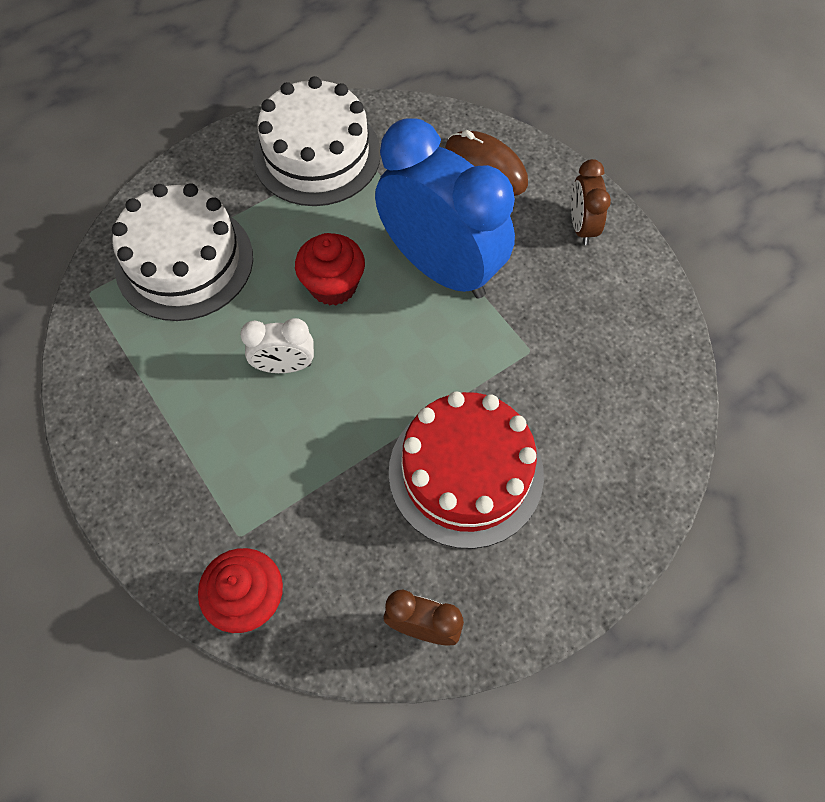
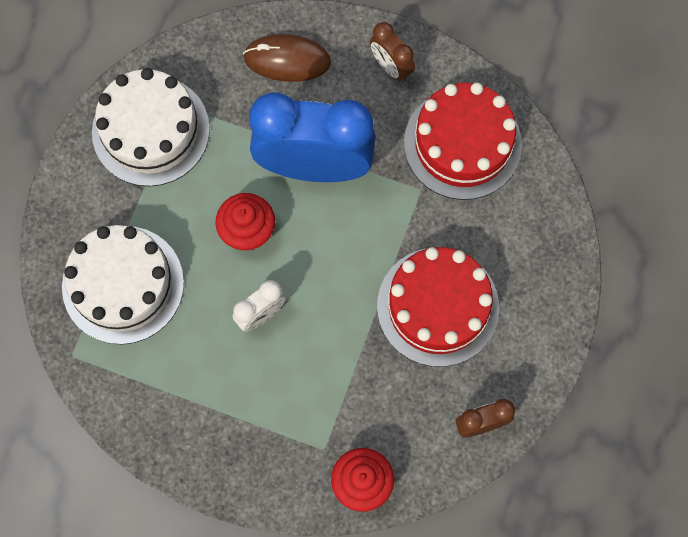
camera: 35 degrees left, 10 degrees up
none -> red cake [404,82,522,200]

